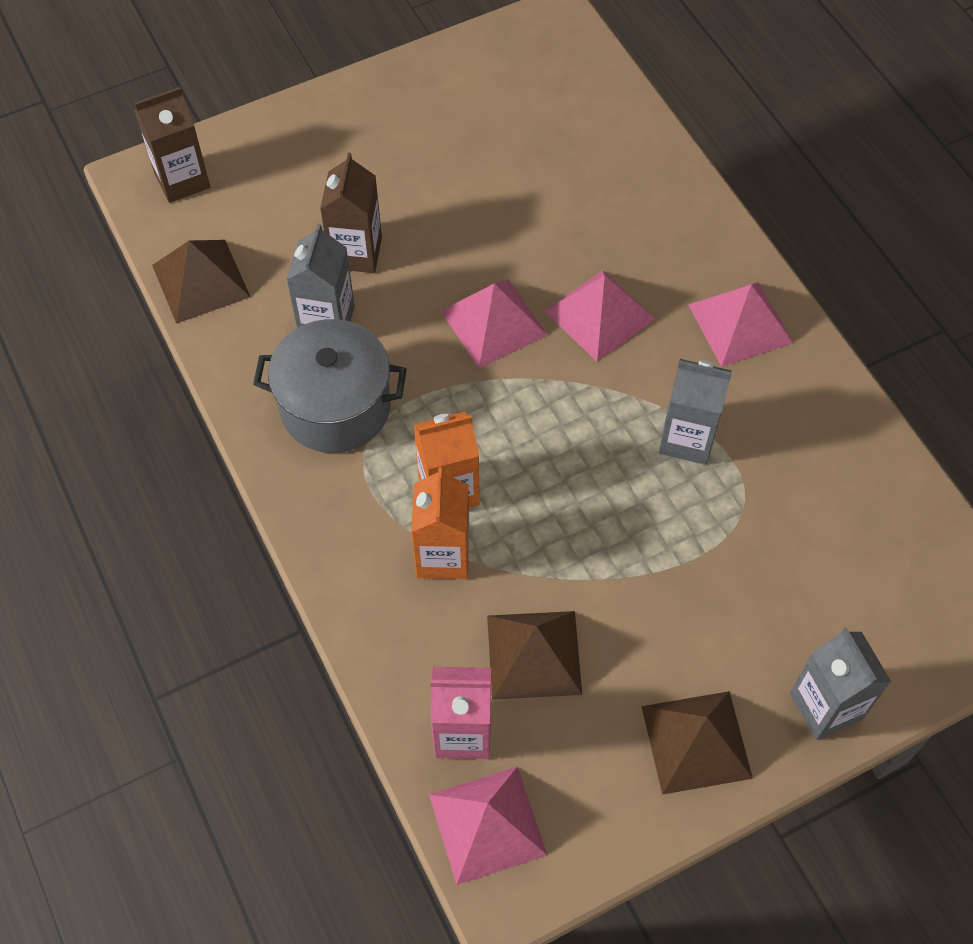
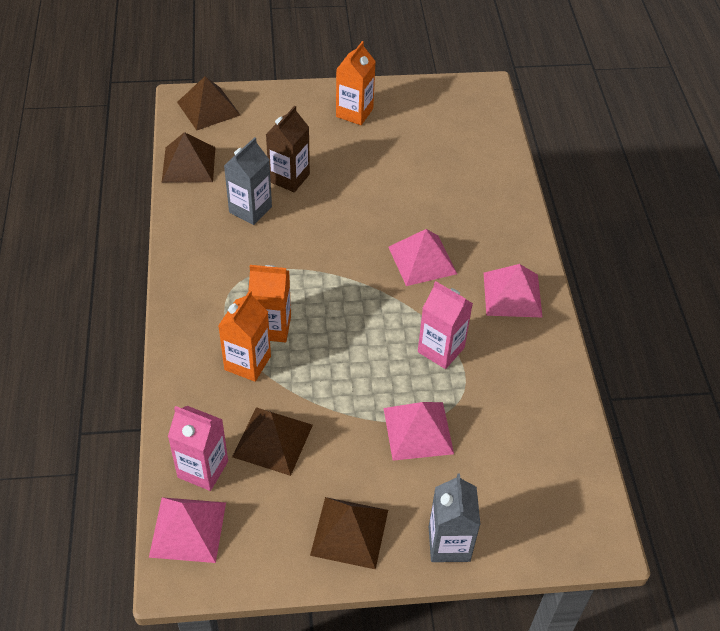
camera: 20 degrees right, 10 degrees down
brown carton [134,87,210,203] -> brown pyramid [177,76,240,130]
grey pot [253,319,407,453] -> none
pink pyramid [441,279,548,368] -> pink pyramid moved to [384,402,454,461]
grey carton [659,359,732,465] -> pink carton [418,281,473,369]
none -> orange carton [336,41,376,125]

